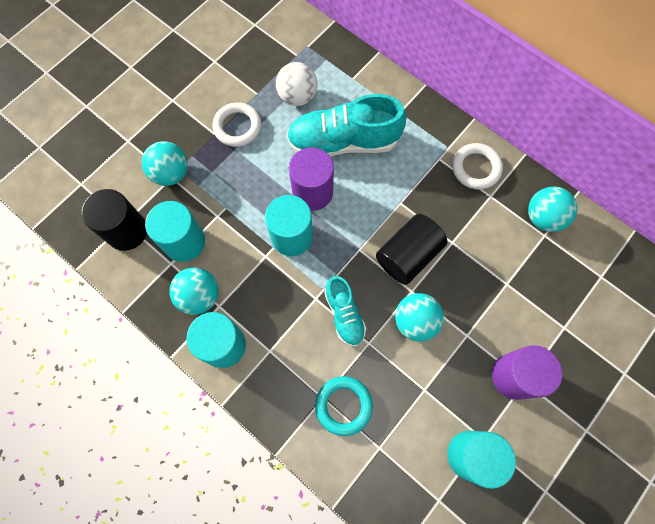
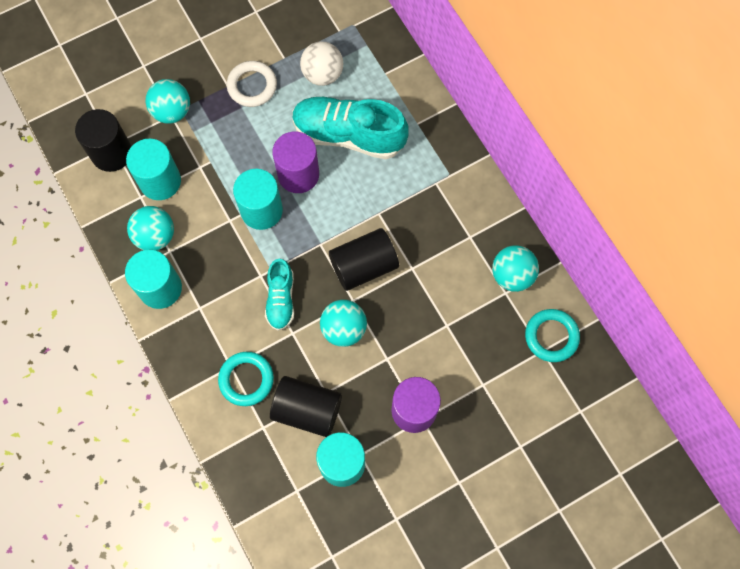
camera: 20 degrees right, 0 degrees up
white ring [452,143,503,190] -> none
none -> black cylinder [270,376,342,437]
none -> turquoise ring [525,309,580,362]

